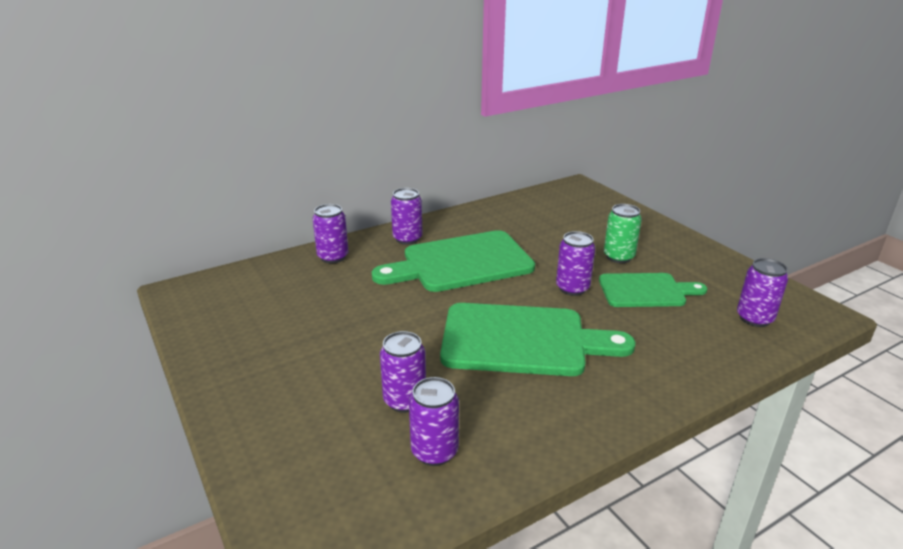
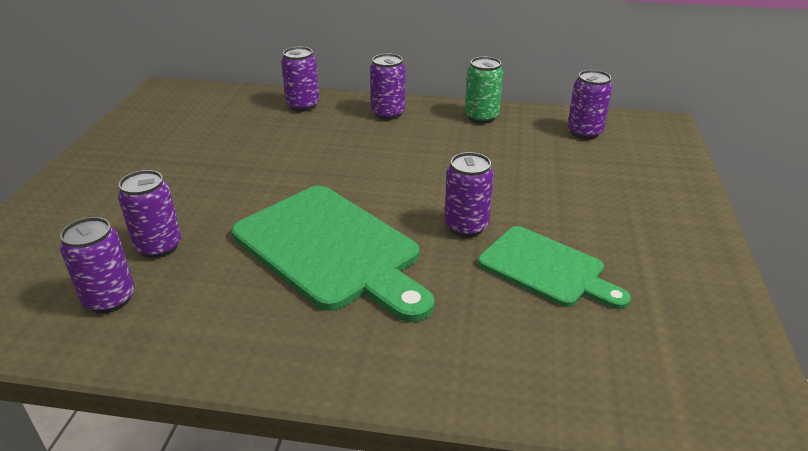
camera: 40 degrees right, 5 degrees up
green cutting board [372,230,535,292] -> none
green can [604,204,642,263] -> green can moved to [465,56,503,124]
purple can [737,258,788,327] -> purple can moved to [567,70,613,139]

